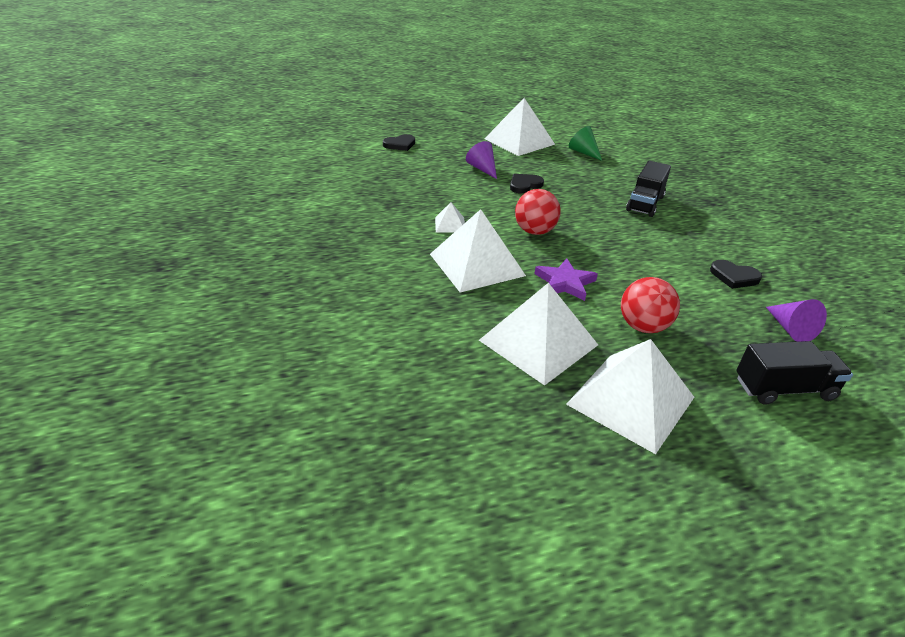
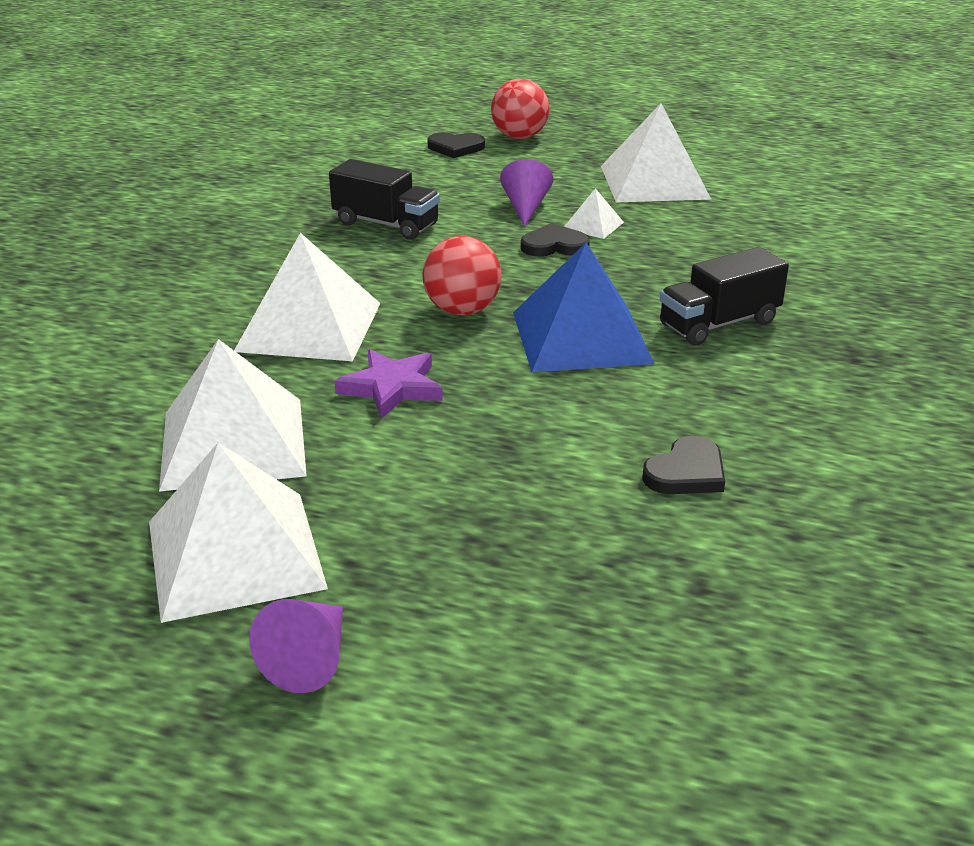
camera: 35 degrees right, 5 degrees down
white pyramid [435,202,465,233] -> white pyramid moved to [564,188,624,239]
green cone [569,126,602,161] -> none
red ball [621,277,680,333] -> red ball moved to [491,79,549,139]
black heart [710,260,762,289] -> black heart turned 105 degrees counterclockwise [642,436,725,494]
black truck [736,341,853,405] -> black truck moved to [329,159,440,240]
purple cone [766,299,827,342] -> purple cone moved to [249,599,343,693]
none -> blue pyramid [513,242,655,372]

